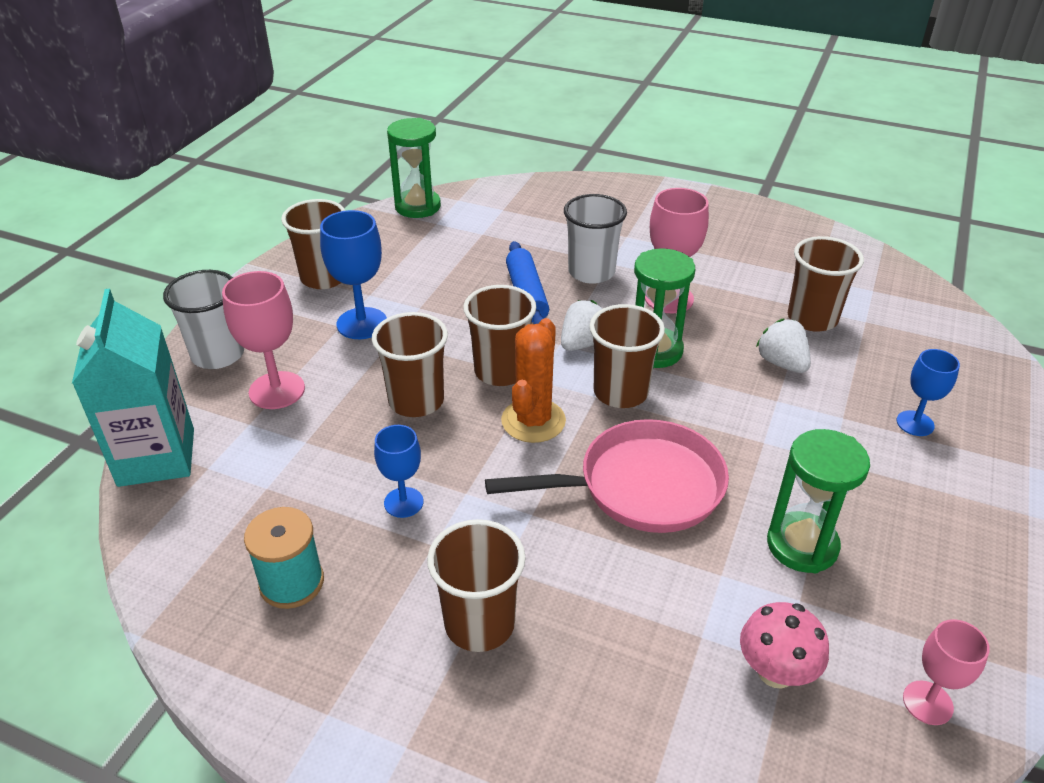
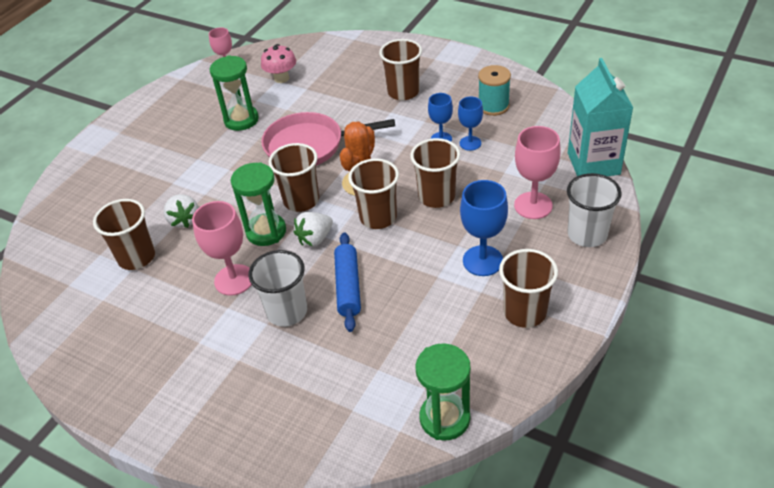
camera: 170 degrees left, 5 degrees up
blue goblet [897,349,960,436] -> blue goblet moved to [458,97,483,151]

